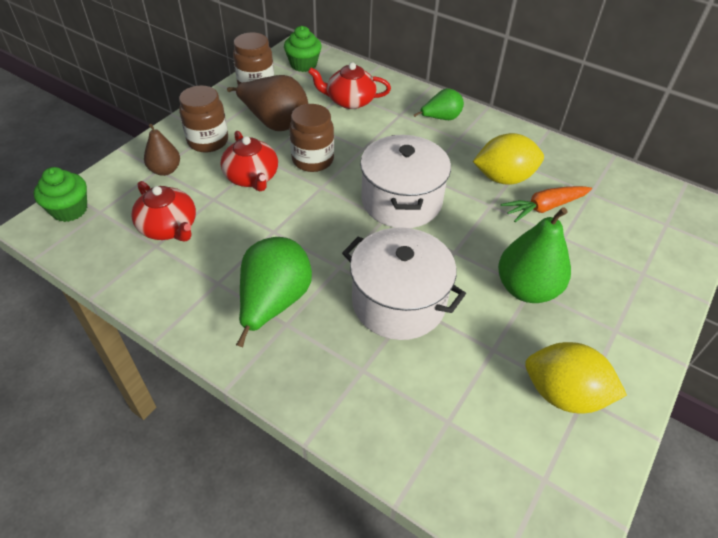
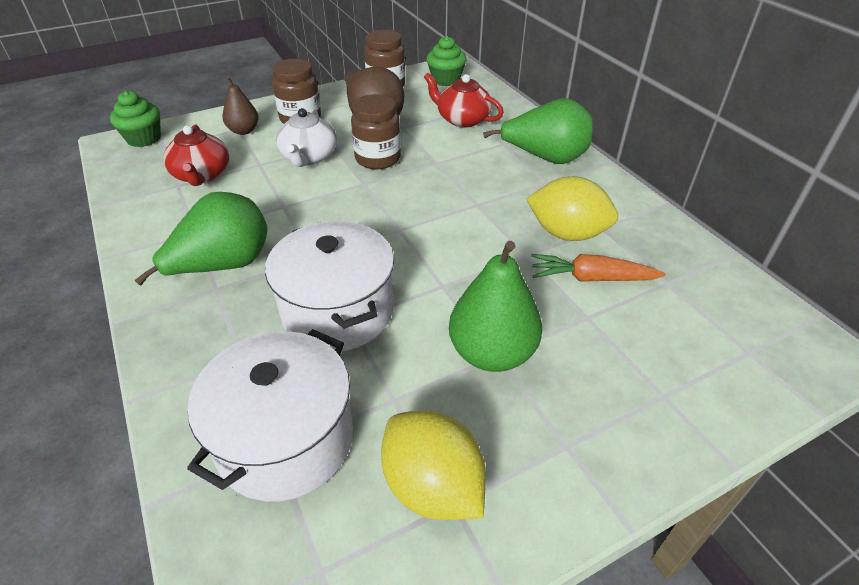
camera: 30 degrees right, 5 degrees down
red teapot [221,131,278,191] -> white teapot [276,108,337,167]
white pot [360,135,451,228] -> white pot moved to [187,329,353,501]
green pear [414,88,464,120] -> green pear [483,98,593,164], size x1.69

